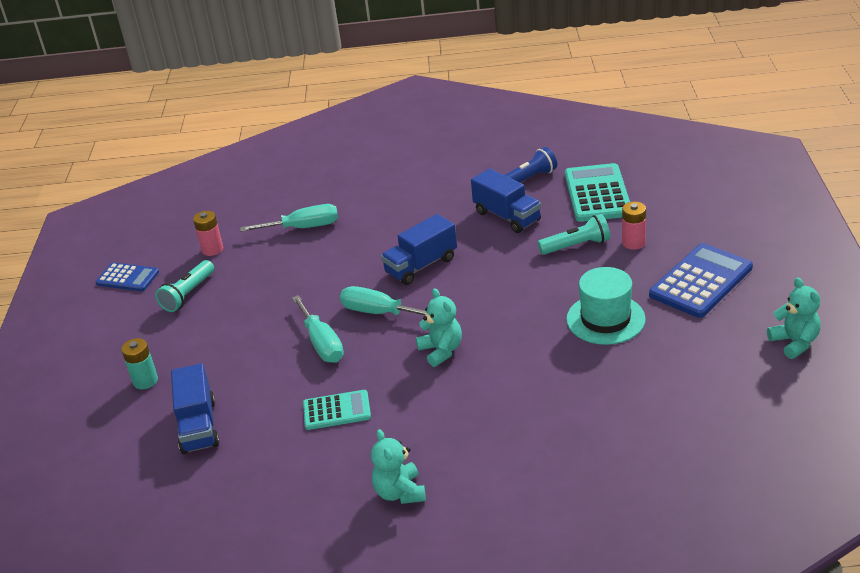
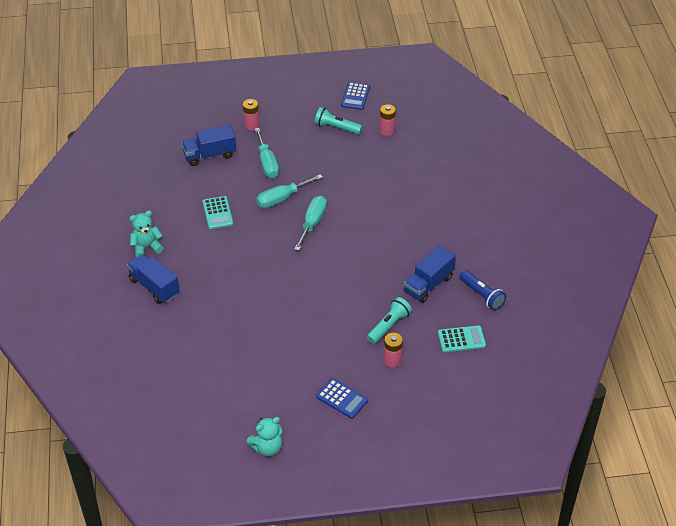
camera: 80 degrees right, 10 degrees up
turquoise battery [121,338,158,389] -> pink battery [243,99,259,130]
turquoise screwdriver [240,204,338,232] -> turquoise screwdriver moved to [255,128,279,178]
blue truck [381,214,457,285] -> blue truck moved to [127,254,179,304]
turquoise teddy bear [416,288,462,367] -> none
turquoise flashlight [538,214,610,255] -> turquoise flashlight turned 120 degrees counterclockwise [367,297,412,344]
turquoise calculator [565,163,630,222] -> turquoise calculator [438,325,486,352], size x0.60
turquoise hat [566,267,646,345] -> none
blue calculator [649,243,753,318] -> blue calculator [316,378,368,419], size x0.60

